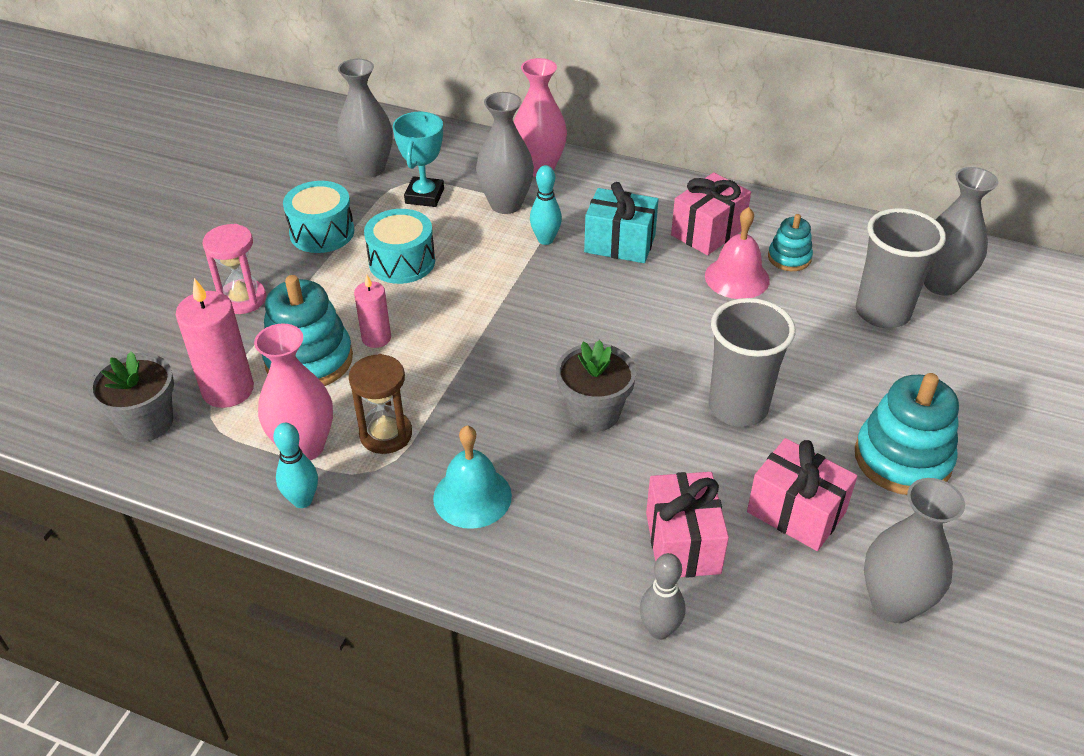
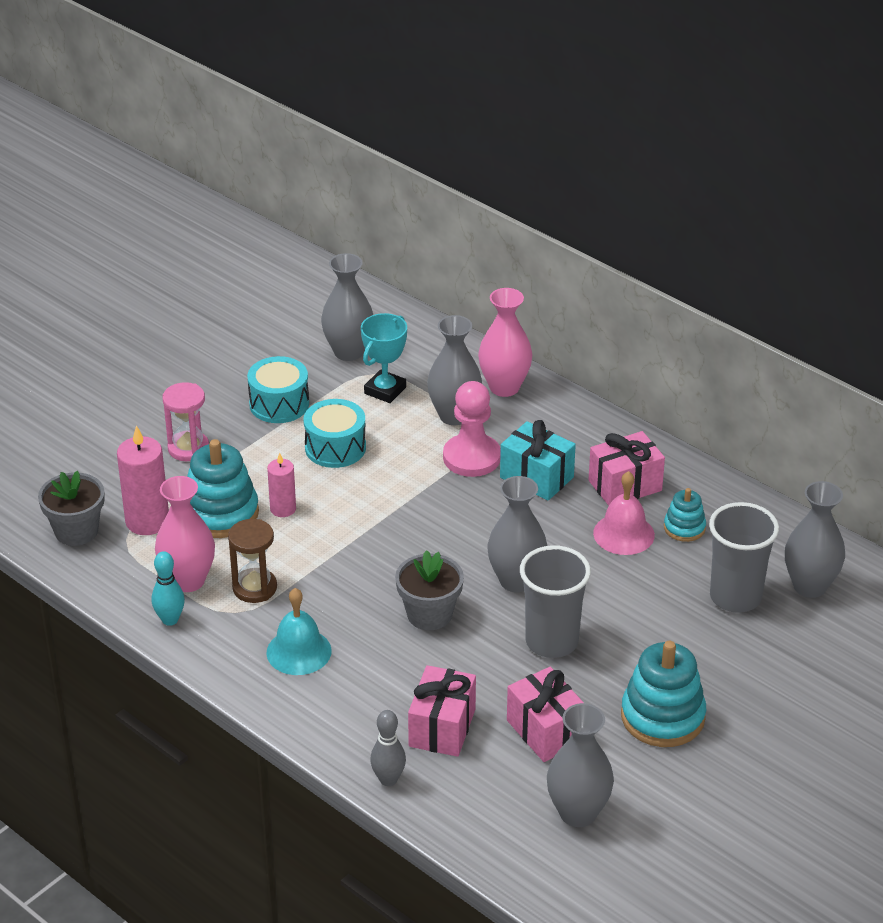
camera: 20 degrees right, 5 degrees down
turquoise bowling pin [530,165,562,245] -> pink pawn [443,381,501,477]
none -> grey vase [487,476,547,592]

